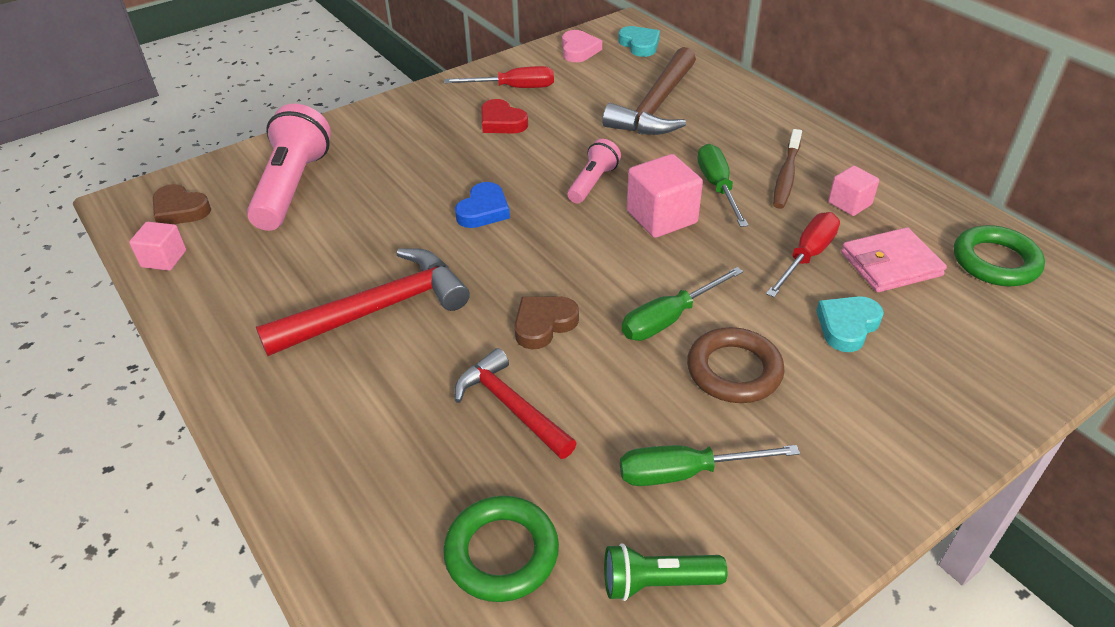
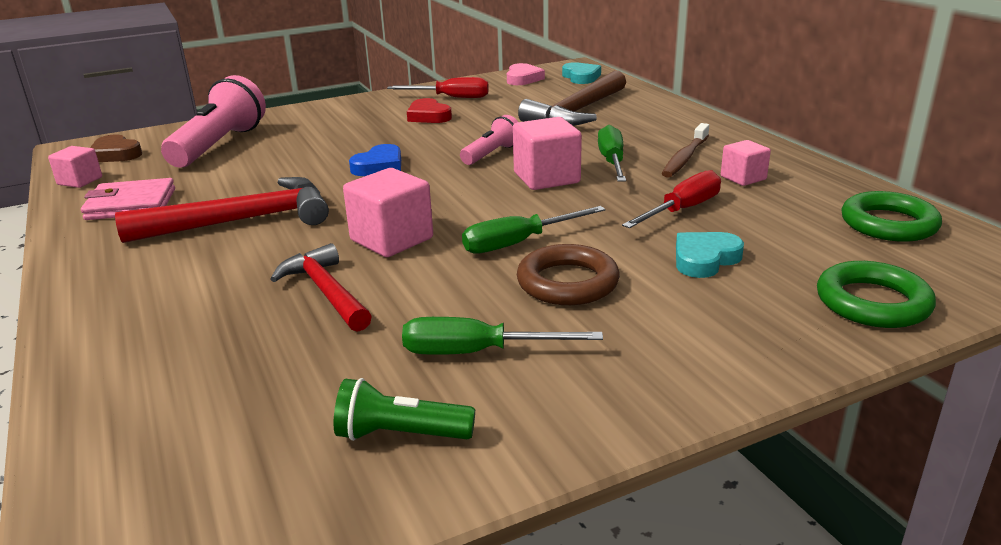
camera: 10 degrees right, 15 degrees down
green ring [443,496,559,602] -> green ring moved to [817,261,936,328]
brown heart [514,297,579,349] -> pink cube [343,168,433,257]
pink wallet [841,227,947,292] -> pink wallet moved to [81,178,175,220]

